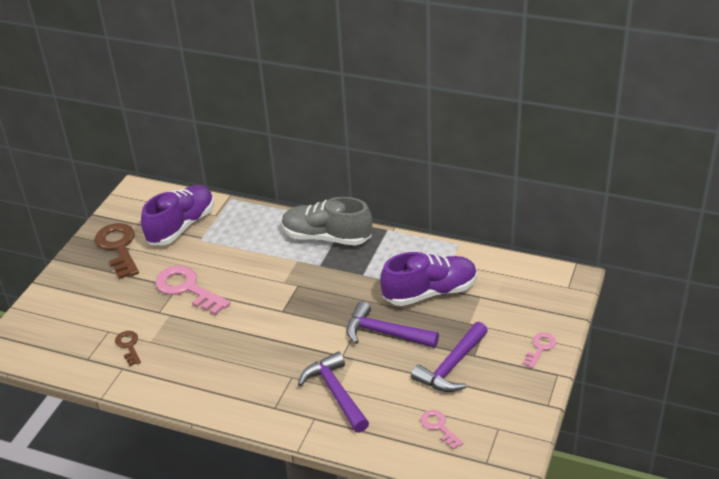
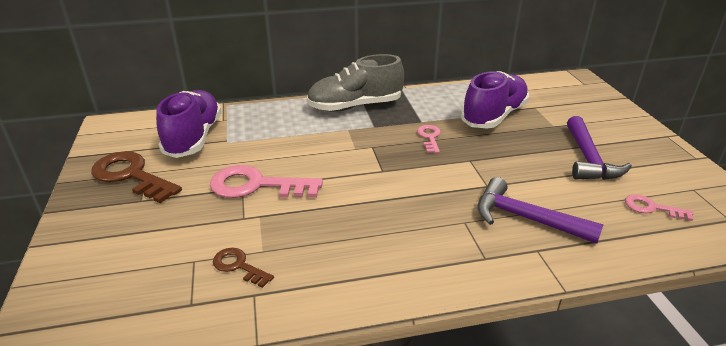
camera: 35 degrees left, 5 degrees down
purple hammer [346,301,439,348] -> none
pink key [523,332,556,368] -> pink key moved to [417,125,441,153]

